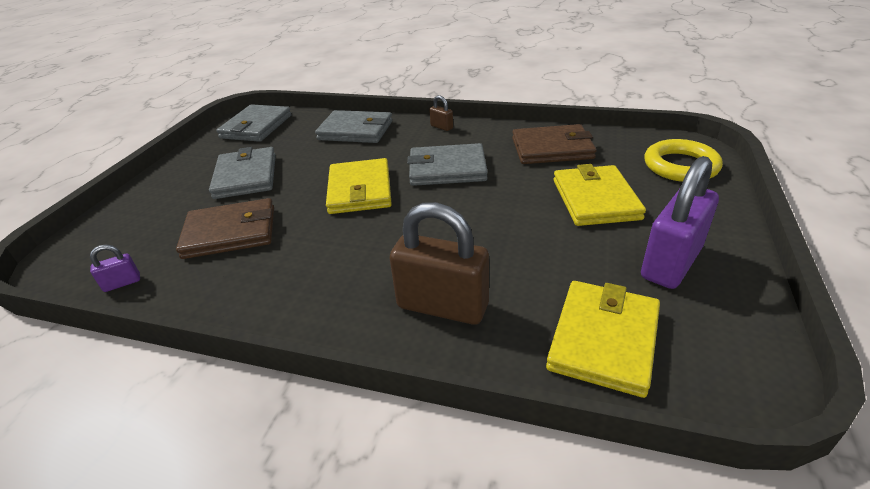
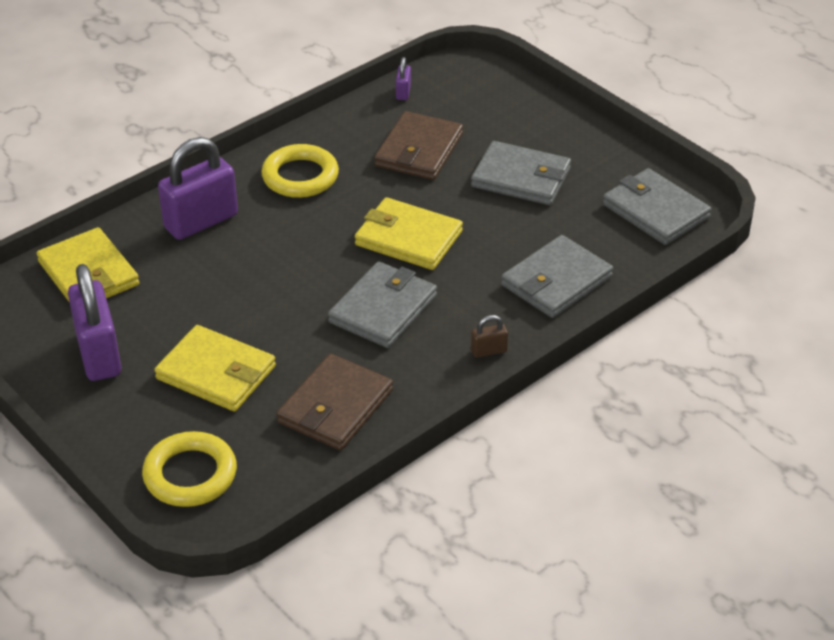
camera: 120 degrees right, 5 degrees up
brown padlock [390,202,489,325] -> purple padlock [158,137,238,240]
none -> yellow ring [261,144,339,198]

